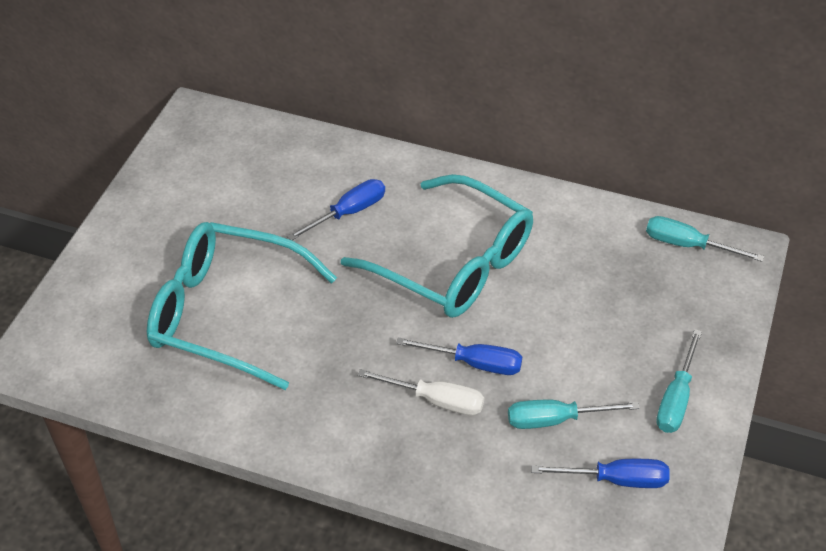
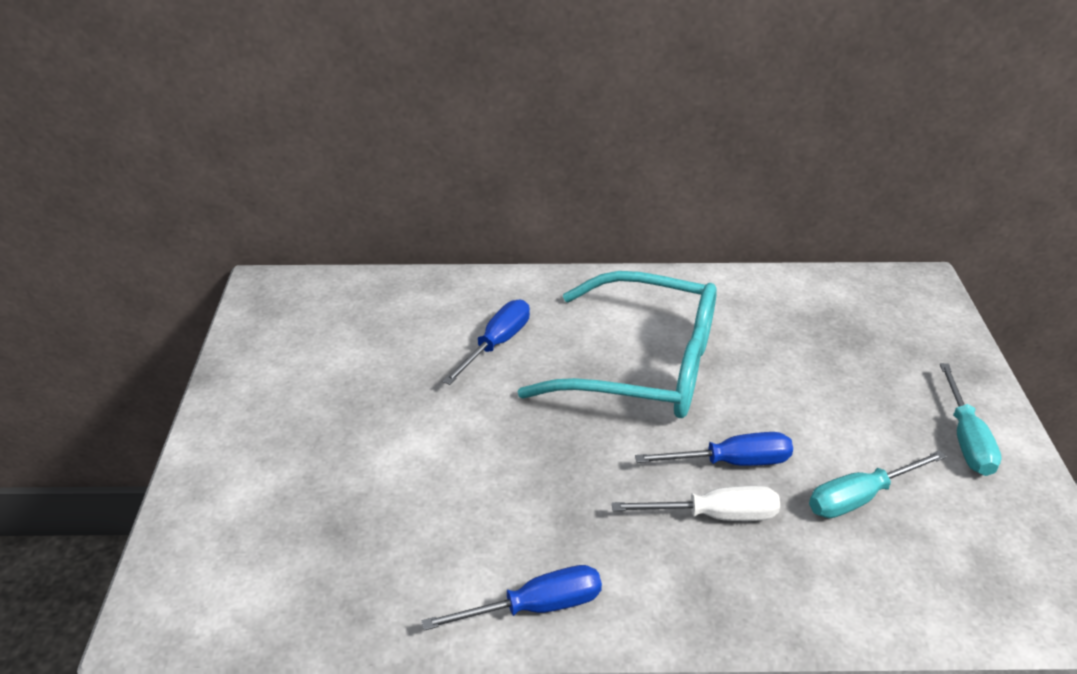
camera: 20 degrees left, 10 degrees down
turquoise glasses [147,222,337,390] -> none
blue screwdriver [531,459,670,488] -> blue screwdriver moved to [422,565,602,631]
turquoise screwdriver [646,216,764,262] -> none

